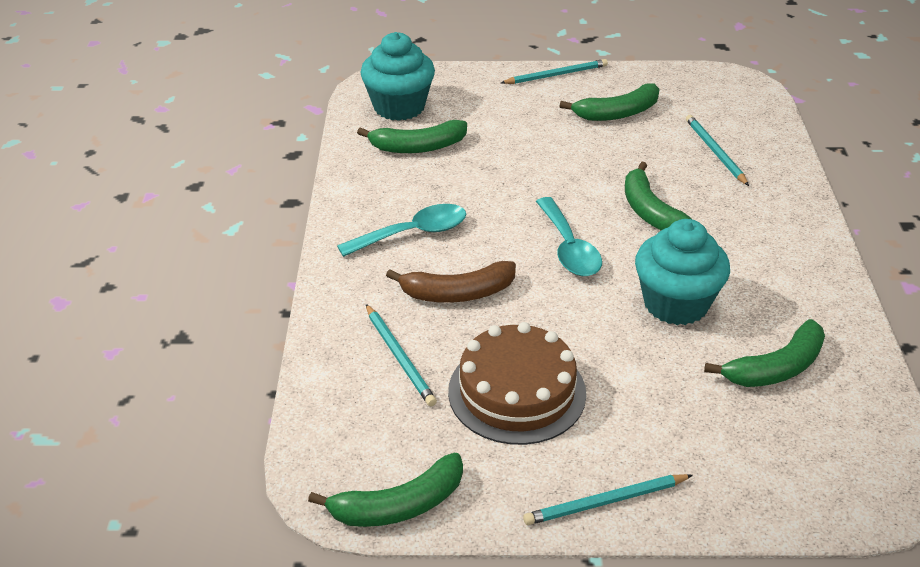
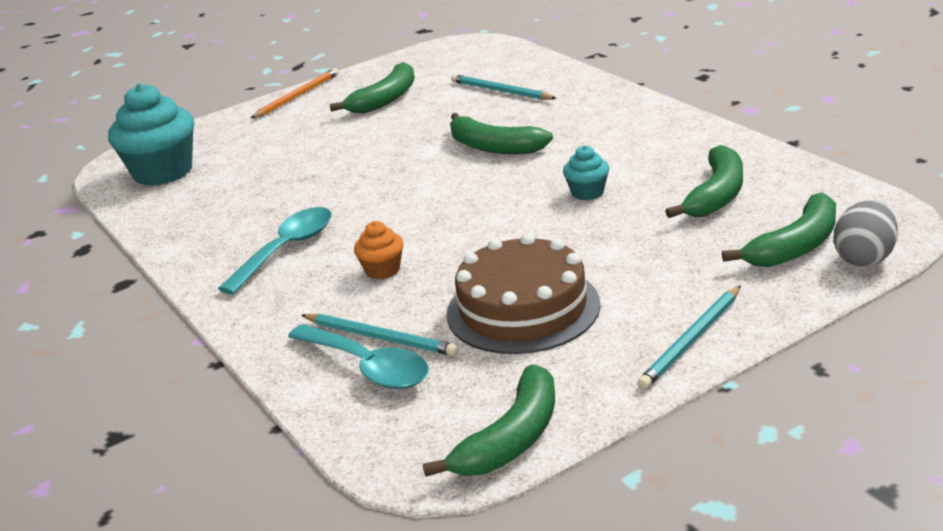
camera: 30 degrees left, 10 degrees down
green banana [357,120,467,153] -> green banana moved to [722,192,836,267]
brown banana [386,261,516,303] -> orange cupcake [354,221,403,279]
turquoise pencil [501,59,608,84] -> orange pencil [250,68,339,119]
turquoise spoon [536,197,602,276] -> turquoise spoon moved to [288,324,429,389]
turquoise cupcake [635,219,730,325] -> turquoise cupcake [563,145,609,200], size x0.48
none -> grey egg [834,200,898,267]

